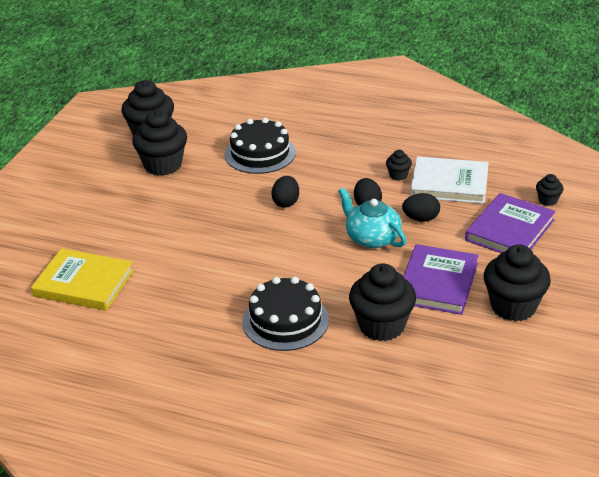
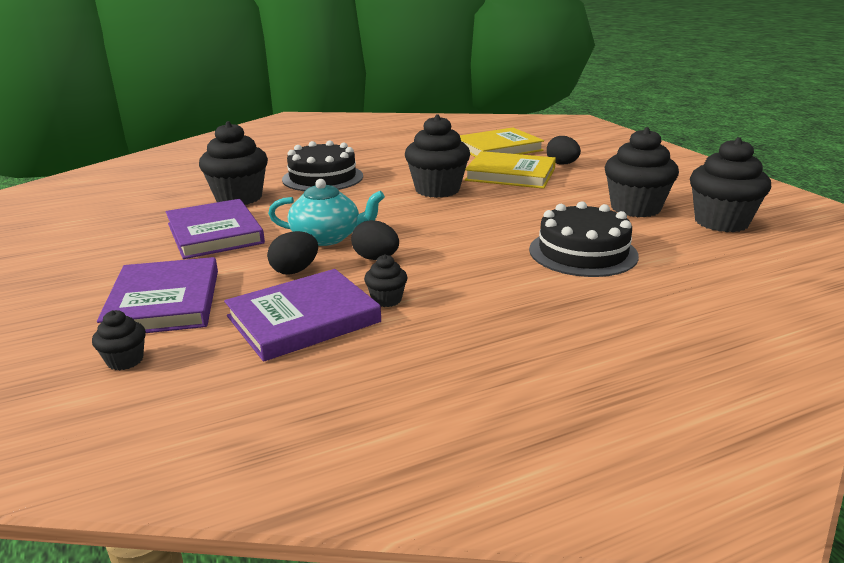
camera: 135 degrees right, 10 degrees down
black egg [271,176,299,208] -> black egg moved to [546,136,581,165]
white book [411,156,489,204] -> purple book [224,269,381,362]
black cupcake [484,245,551,322] -> black cupcake moved to [405,114,470,198]
none -> yellow book [465,151,556,189]

